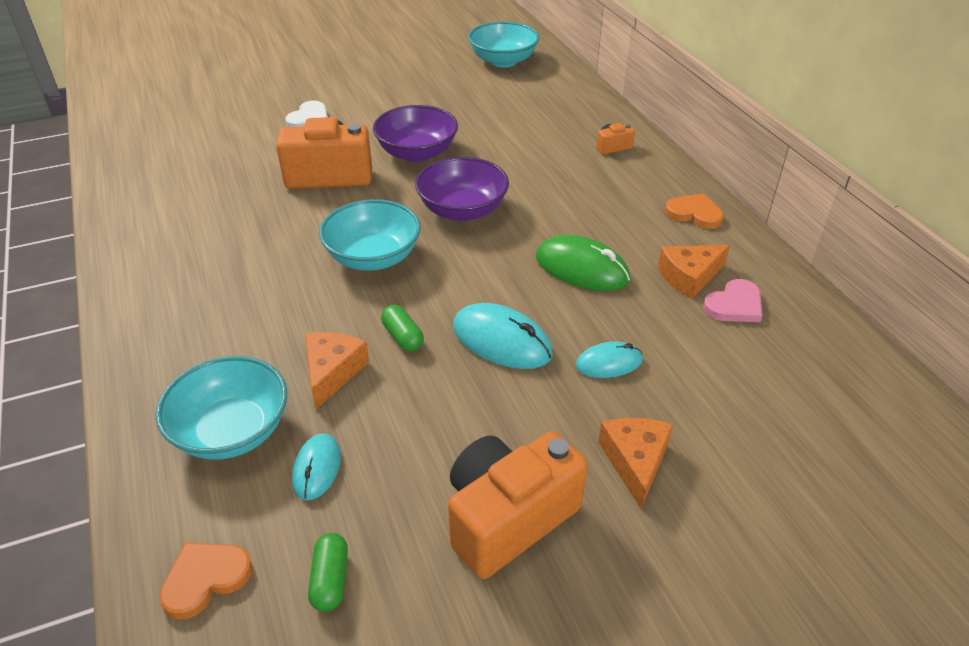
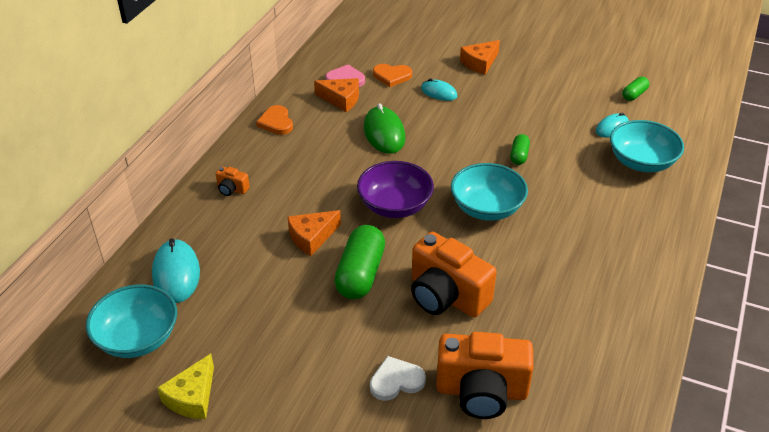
camera: 135 degrees left, 0 degrees up
orange heart [159,543,252,619] -> orange heart moved to [373,64,412,87]
orange cheese [305,332,369,409] -> orange cheese moved to [287,210,341,256]
purple bowl [373,105,458,162] -> green capsule [334,225,385,299]
orange camera [448,431,588,579] -> orange camera moved to [436,332,534,419]
turquoise mouse [453,303,553,369] -> turquoise mouse moved to [152,238,200,303]
none -> yellow cheese [157,354,214,419]

